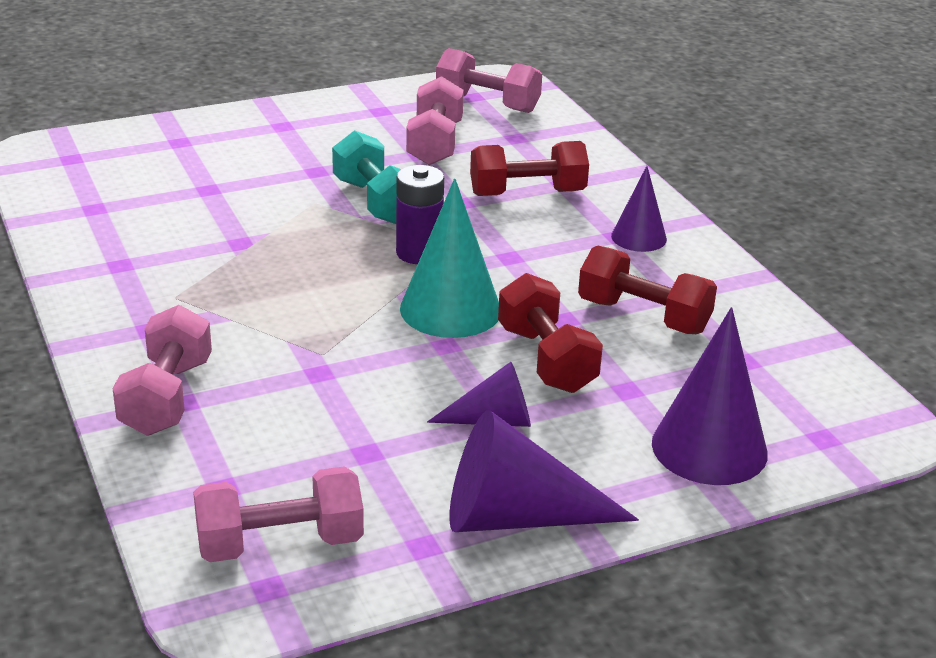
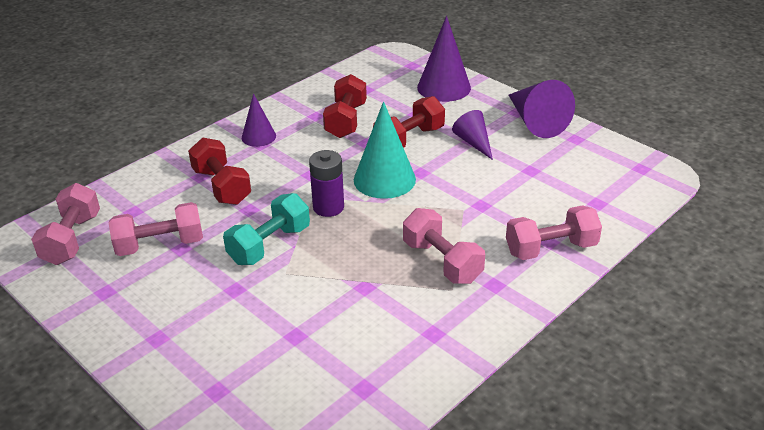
camera: 110 degrees left, 5 degrees up
pink dumbbell [193,467,364,562] -> pink dumbbell moved to [403,208,485,284]

